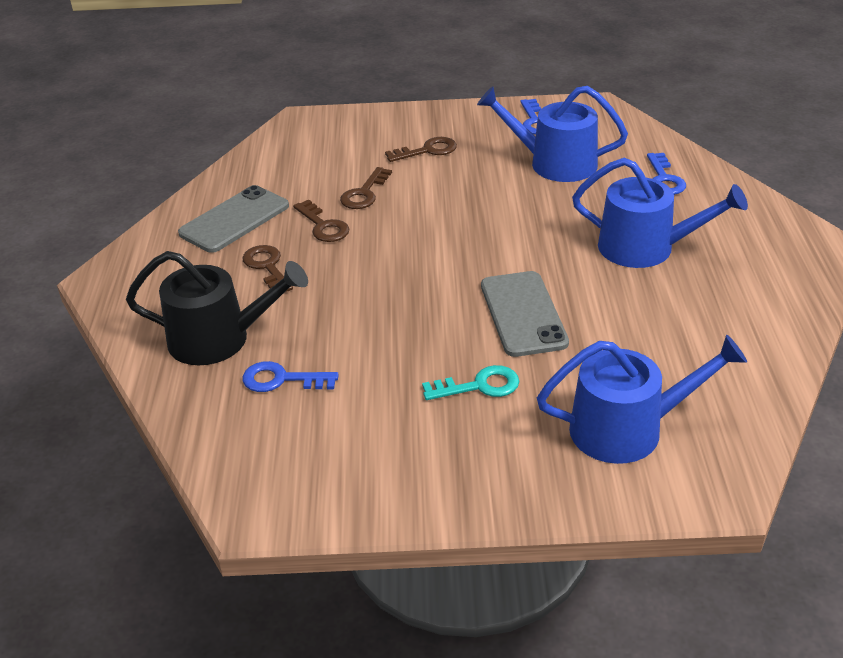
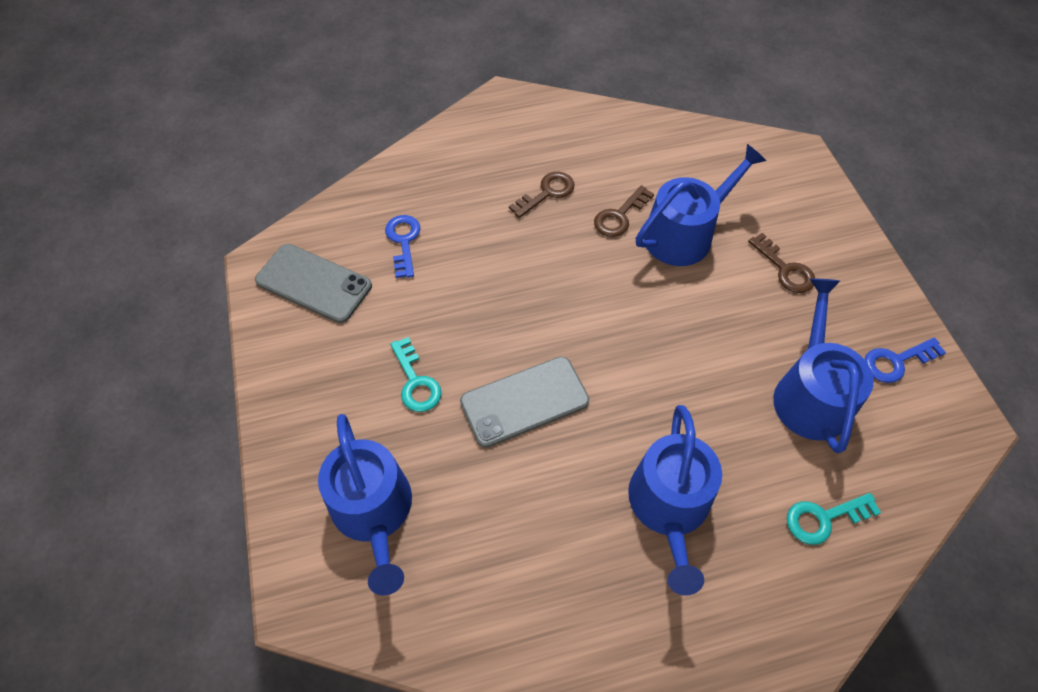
camera: 75 degrees right, 20 degrees up
black watering can [126,251,308,365] -> none
grey phone [178,185,289,253] -> grey phone moved to [255,244,372,323]
brown key [340,167,392,209] -> blue watering can [636,144,767,266]
blue key [647,153,686,195] -> turquoise key [787,493,881,545]

